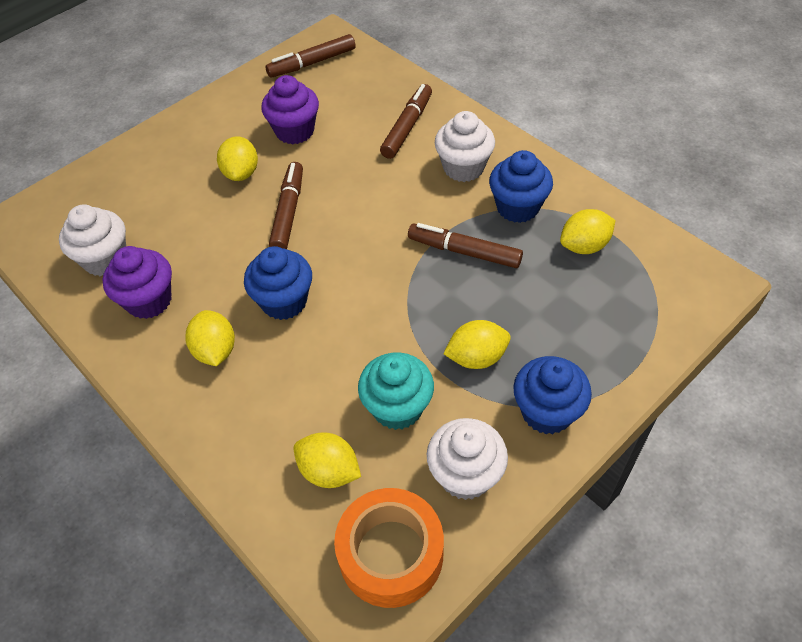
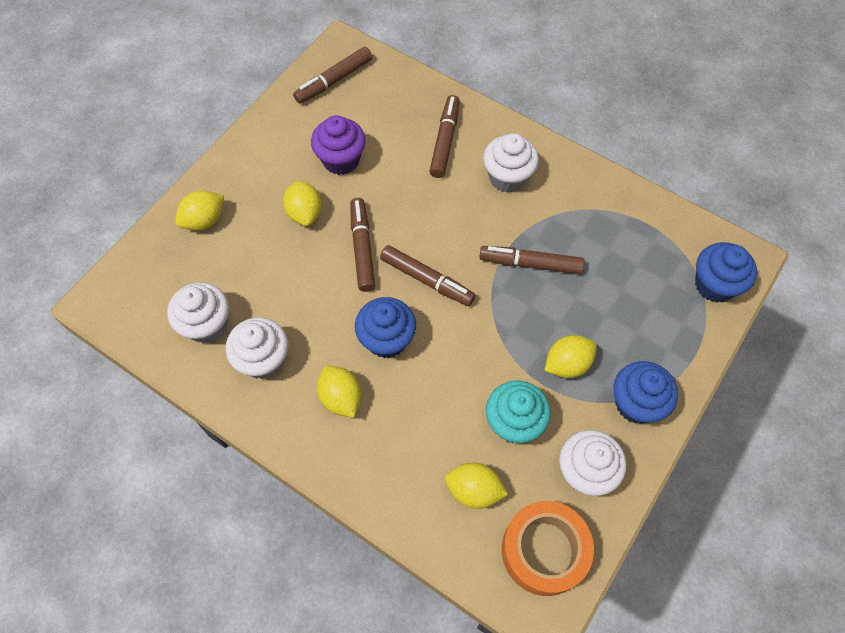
camera: 15 degrees left, 10 degrees up
purple cupcake [102,246,172,319] -> white cupcake [226,317,288,379]
blue cupcake [489,150,553,223] -> blue cupcake moved to [695,242,757,302]
yellow lemon [560,209,616,254] -> yellow lemon moved to [175,190,224,231]
none -> brown marker [380,245,476,306]

